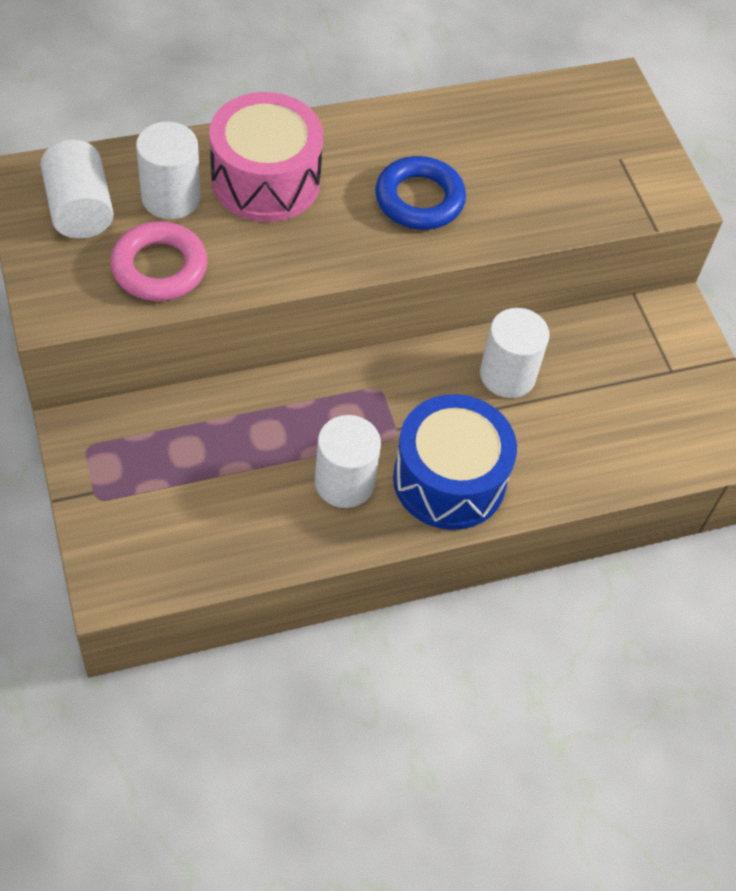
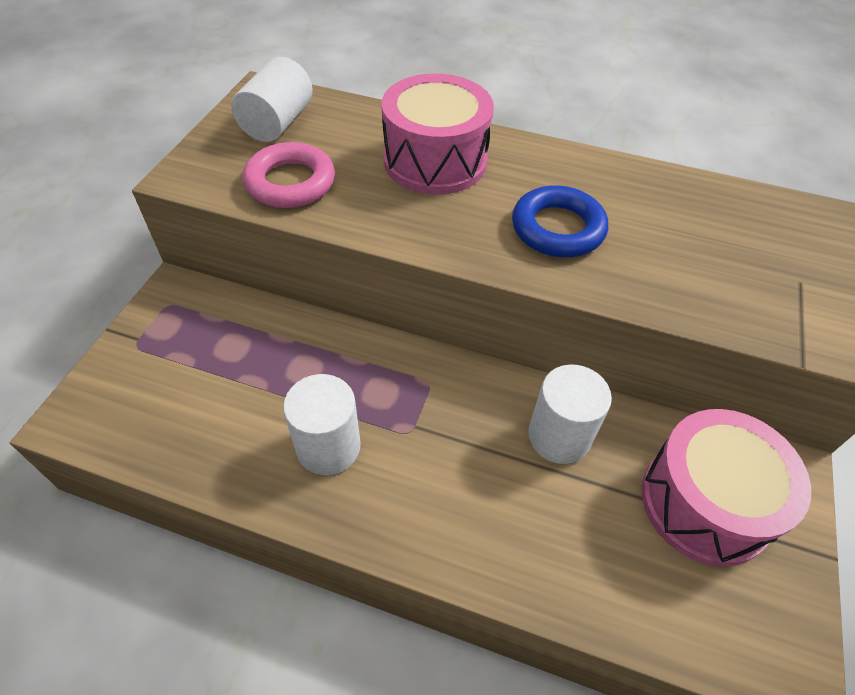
camera: 40 degrees right, 5 degrees down
white cylinder [136,122,201,219] -> none
blue drum [393,394,517,530] -> none
none -> pink drum [641,409,811,567]

